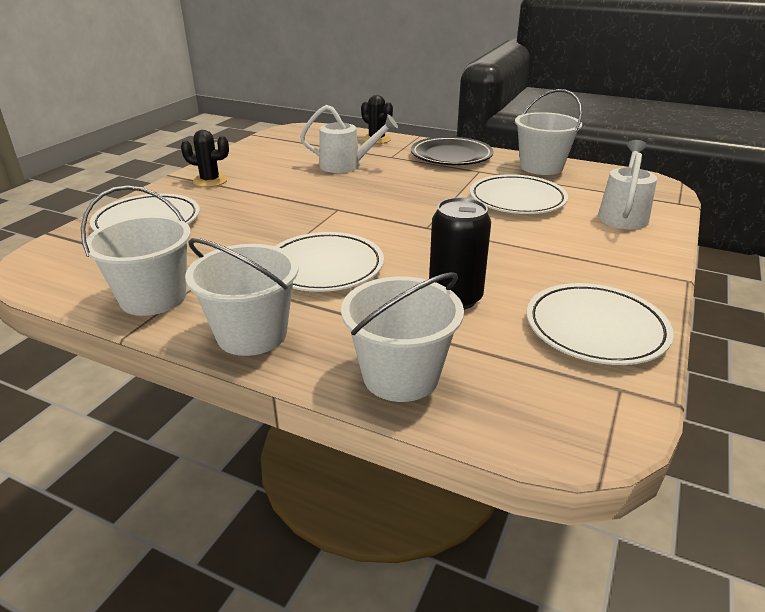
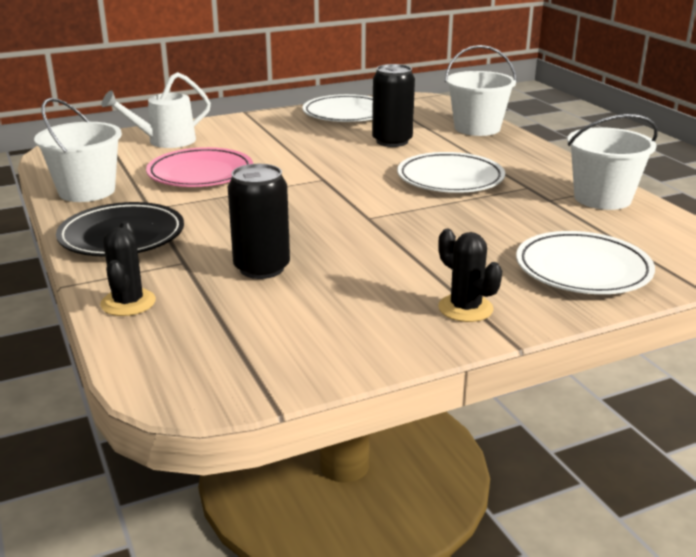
camera: 140 degrees left, 5 degrees down
white bucket [185,238,298,356] -> none
white watering can [300,105,398,173] -> black can [228,164,290,279]
white plate [470,174,568,214] -> pink plate [146,147,253,187]

